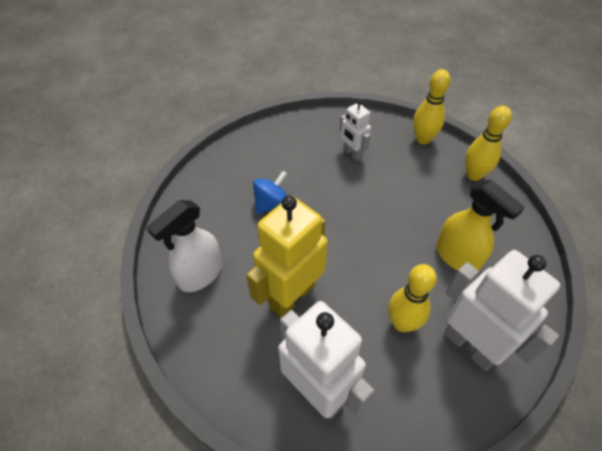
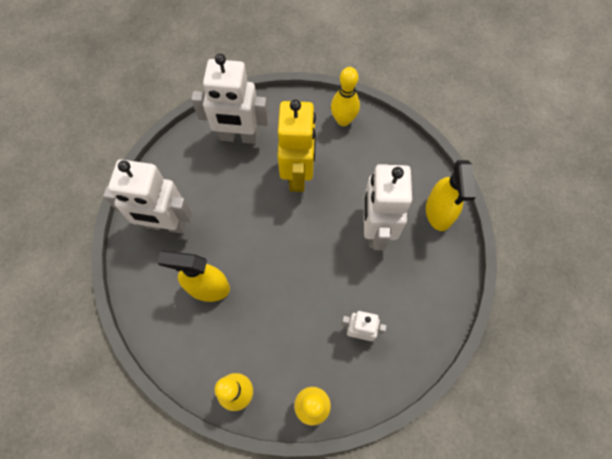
camera: 140 degrees right, 15 degrees up
white spray bottle [147,200,222,292] -> none
blue spinning top [253,171,287,214] -> white robot [364,164,412,250]
yellow bowling pin [388,264,437,332] -> yellow bowling pin moved to [331,67,360,126]
none -> yellow spray bottle [426,160,476,231]

